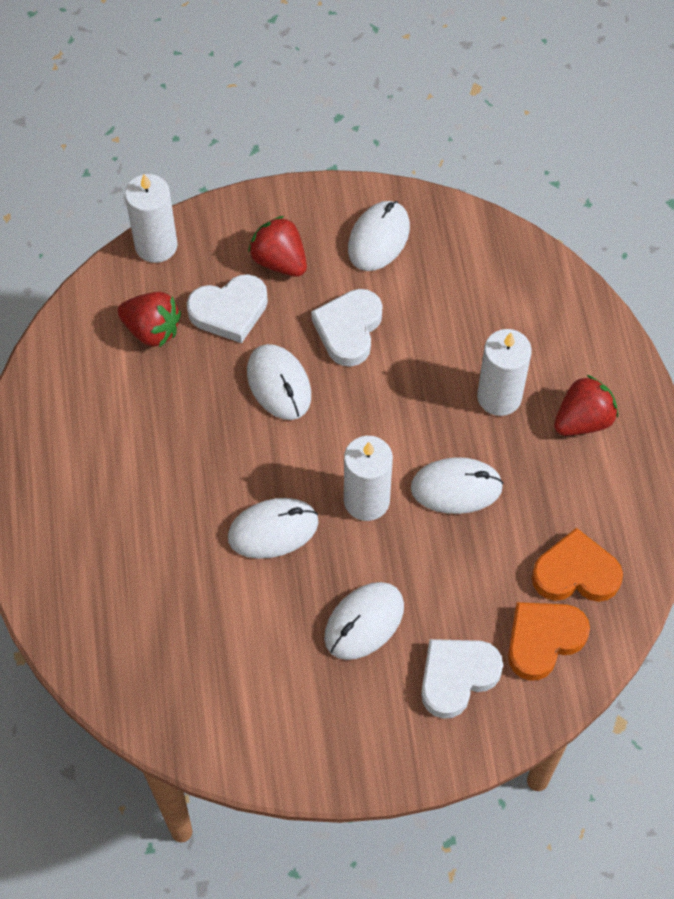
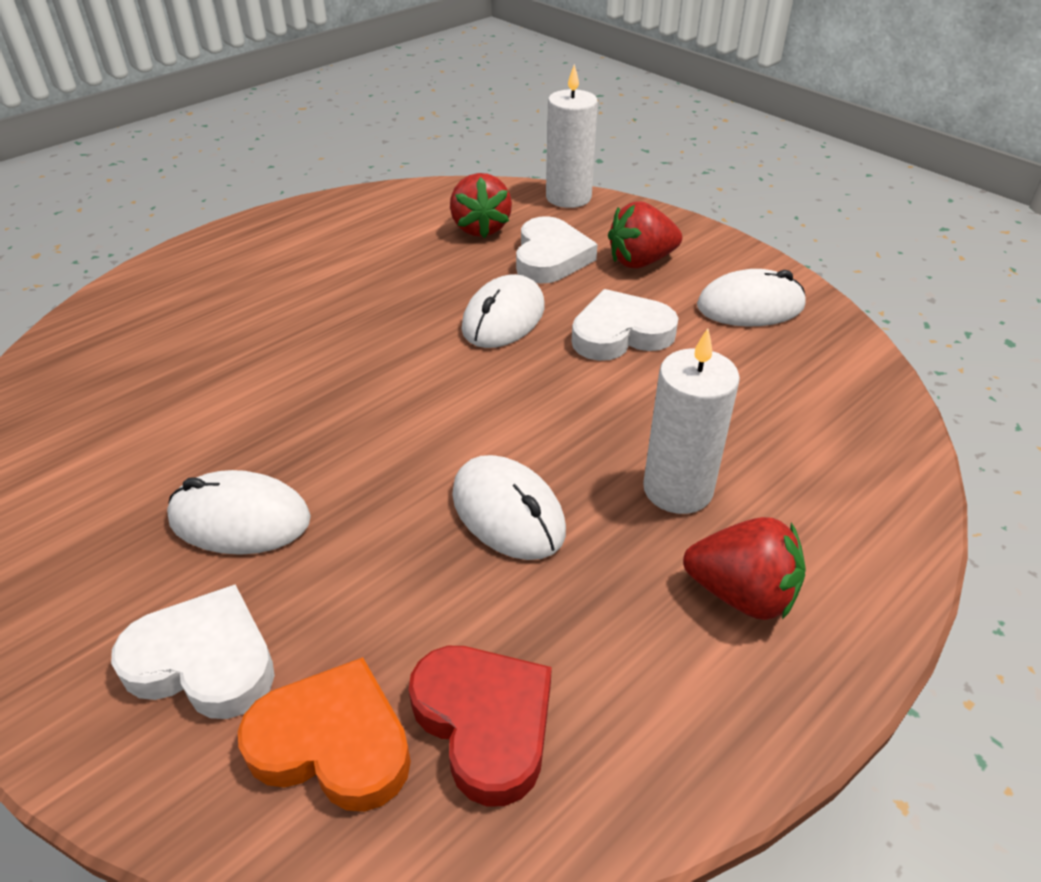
camera: 55 degrees right, 20 degrees down
white heart [187,274,268,343] -> white heart turned 120 degrees counterclockwise [516,216,598,284]
white mouse [228,498,318,559] -> none
red strawberry [248,216,307,277] -> red strawberry turned 120 degrees counterclockwise [608,201,682,268]
white candle [344,436,393,521] -> none
orange heart [532,528,623,602] -> red heart [409,646,552,806]

